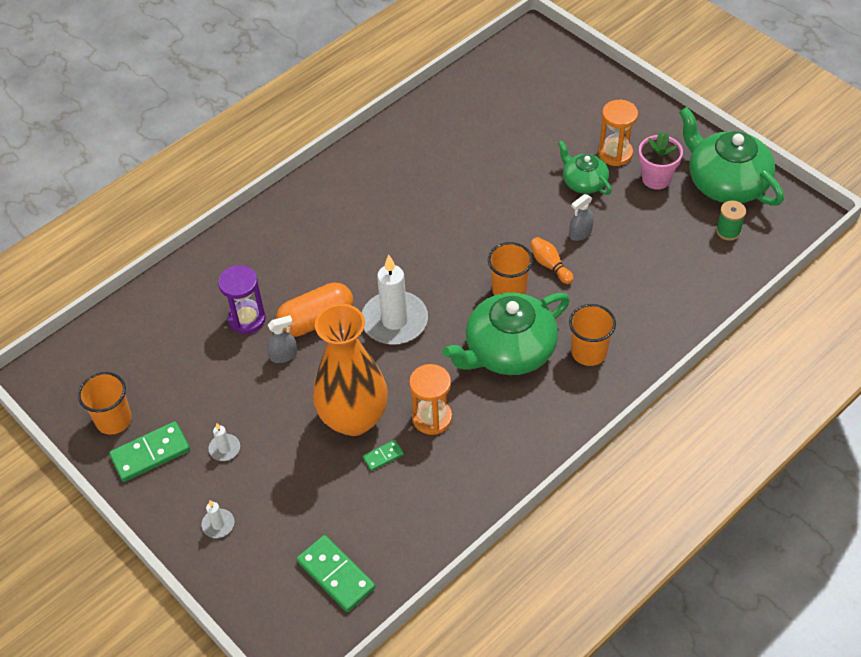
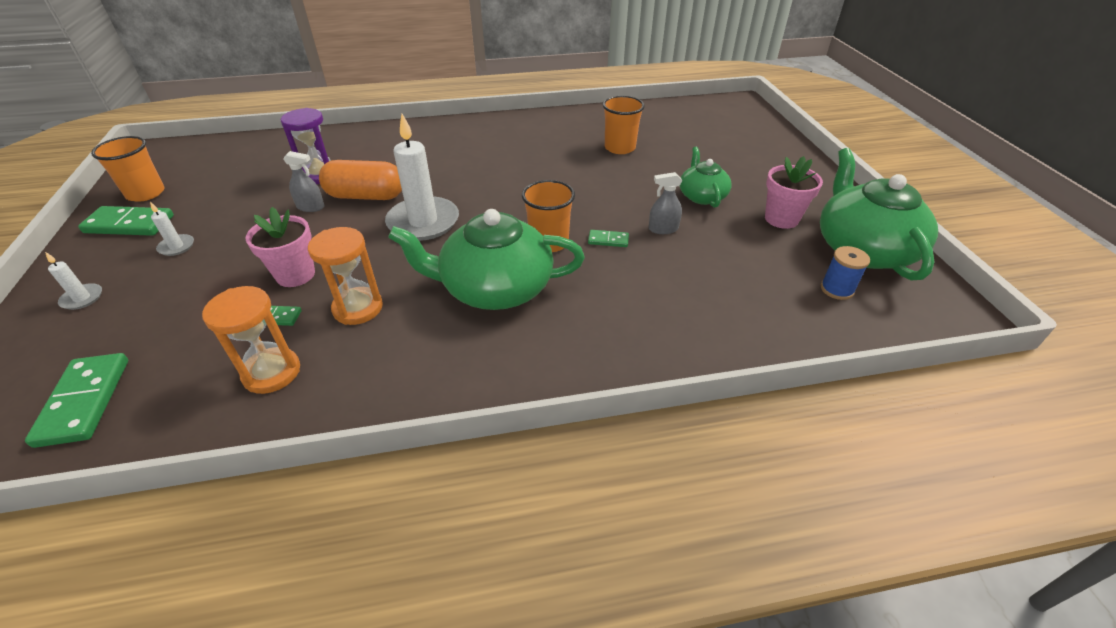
camera: 30 degrees right, 10 degrees down
orange vase [313,304,388,436] -> pink flower pot [245,207,315,287]
orange bowling pin [530,237,574,284] -> green domino [588,230,629,247]
orange cup [569,304,616,366] -> orange cup moved to [603,96,645,154]
orange hourglass [598,100,638,166] -> orange hourglass moved to [202,286,300,394]
green spool [716,200,746,241] -> blue spool [821,246,870,300]

